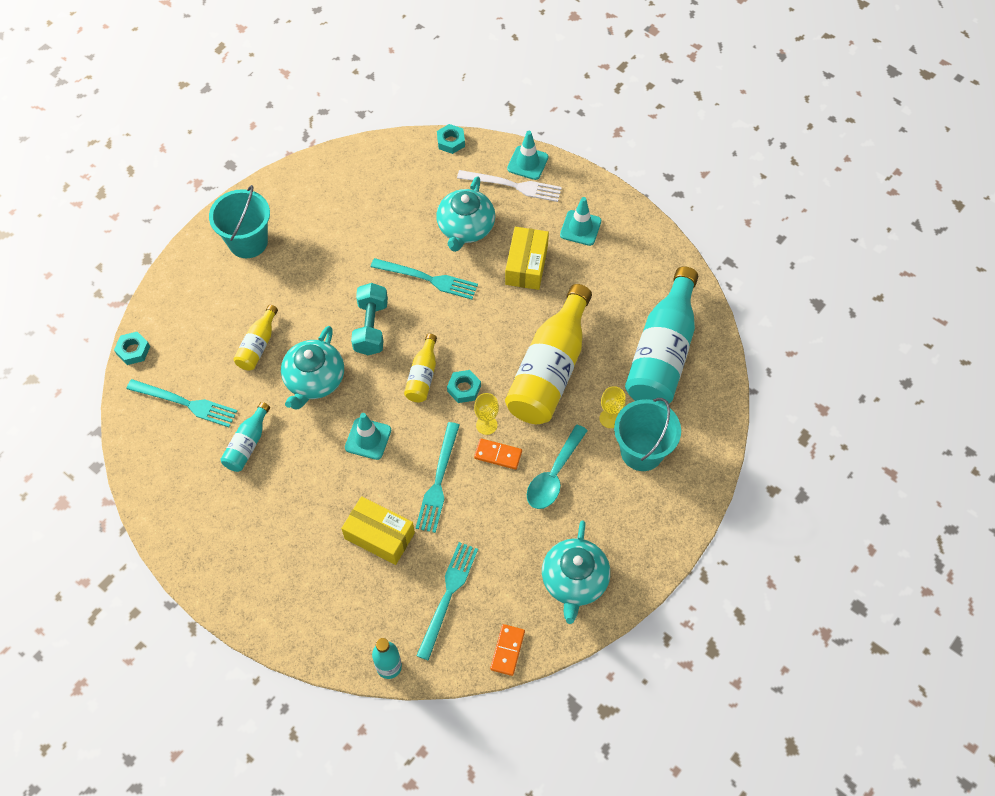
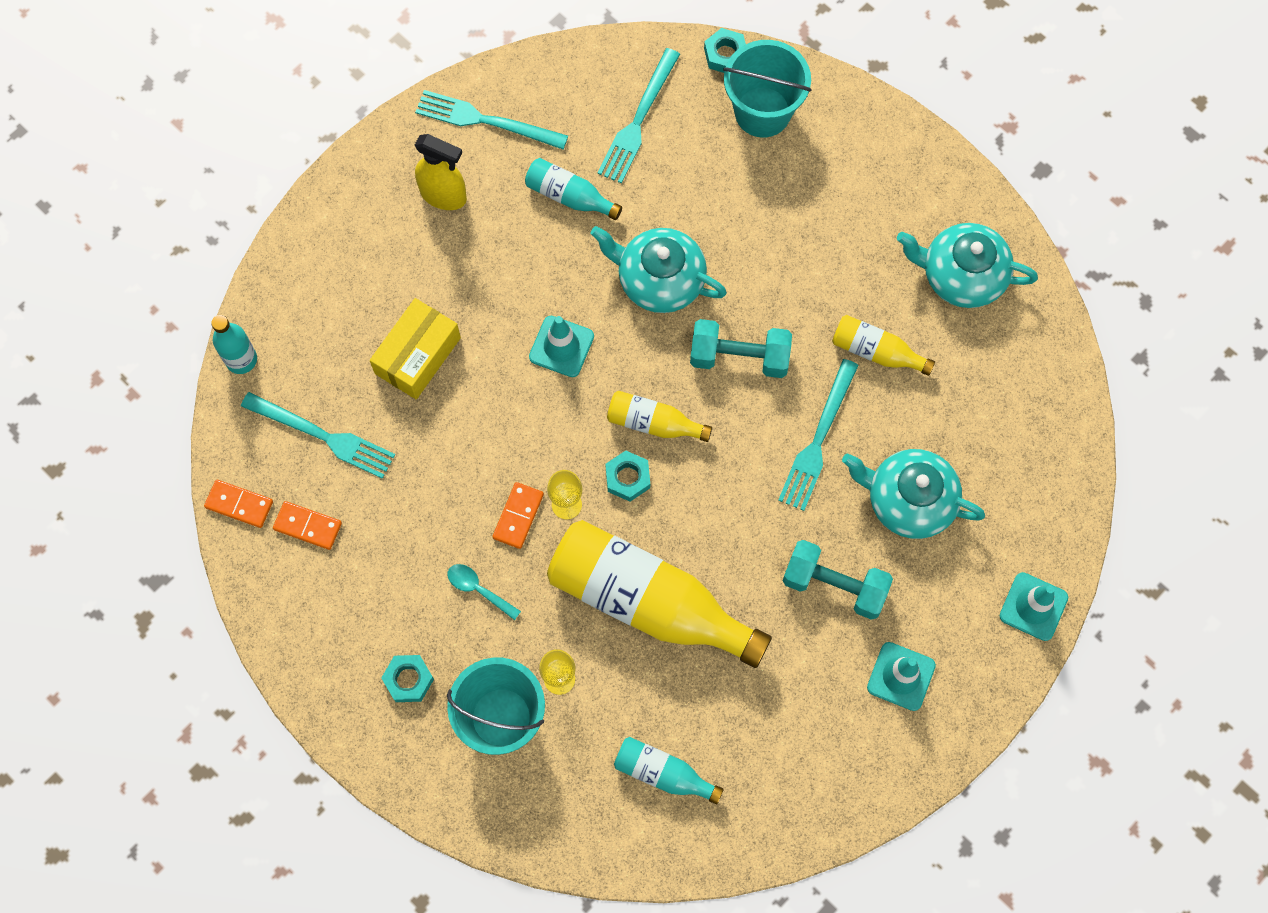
camera: 95 degrees right, 10 degrees up
turquoise bucket [209,185,270,258] -> turquoise bucket moved to [723,40,812,138]
yellow bottle [233,305,278,371] -> yellow bottle moved to [832,315,935,376]
turquoise fork [416,422,460,533] -> turquoise fork moved to [415,90,568,149]
turquoise nut [437,124,465,154] -> turquoise nut moved to [381,655,434,702]
white fork [457,170,562,202] -> none
yellow box [505,227,549,290] -> turquoise dumbbell [783,540,893,620]
turquoise spoon [527,425,588,509] -> turquoise spoon [448,564,521,620], size x0.58
turquoise teapot [542,521,610,624] -> turquoise teapot moved to [897,223,1038,308]
turquoise bottle [625,266,698,405] -> turquoise bottle [614,737,724,804], size x0.47
none -> orange domino [273,501,342,550]
none -> yellow spray bottle [415,134,467,210]

